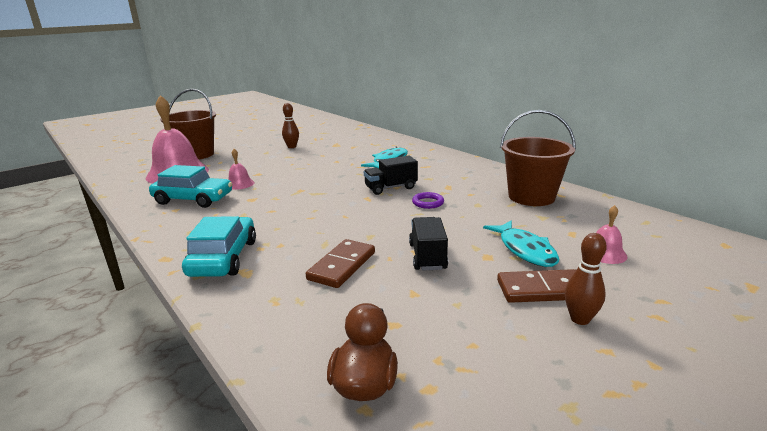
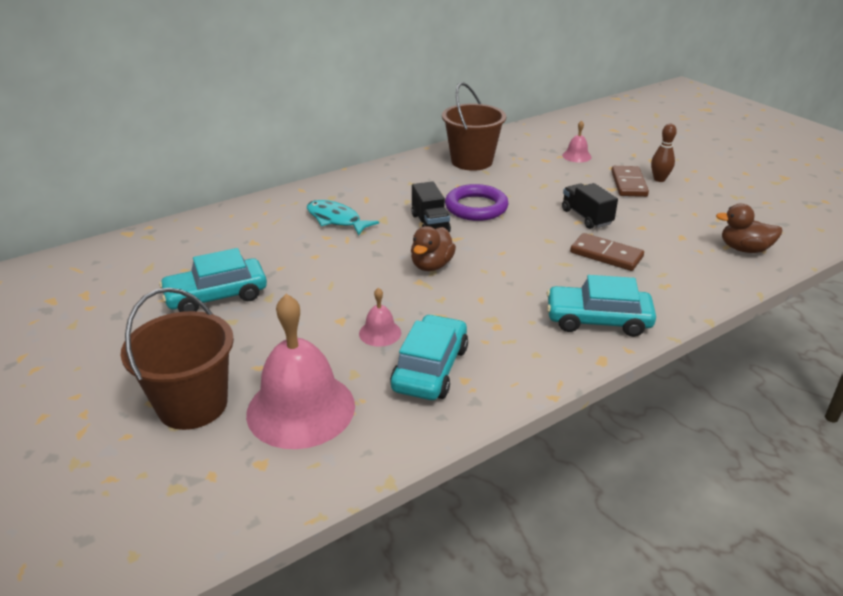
camera: 85 degrees left, 10 degrees up
brown bowling pin [282,103,299,148] -> turquoise car [159,248,267,312]
black truck [409,217,448,271] -> black truck turned 60 degrees clockwise [562,183,618,229]
purple ring [412,192,444,209] -> purple ring [445,184,508,221], size x1.94
turquoise fish [483,220,559,267] -> none
none -> brown duck [411,226,456,271]

